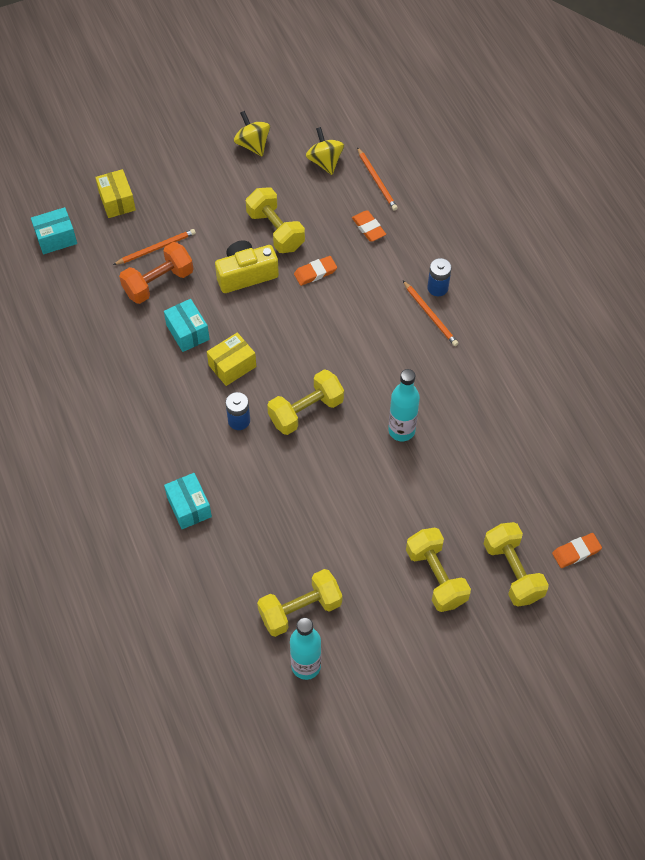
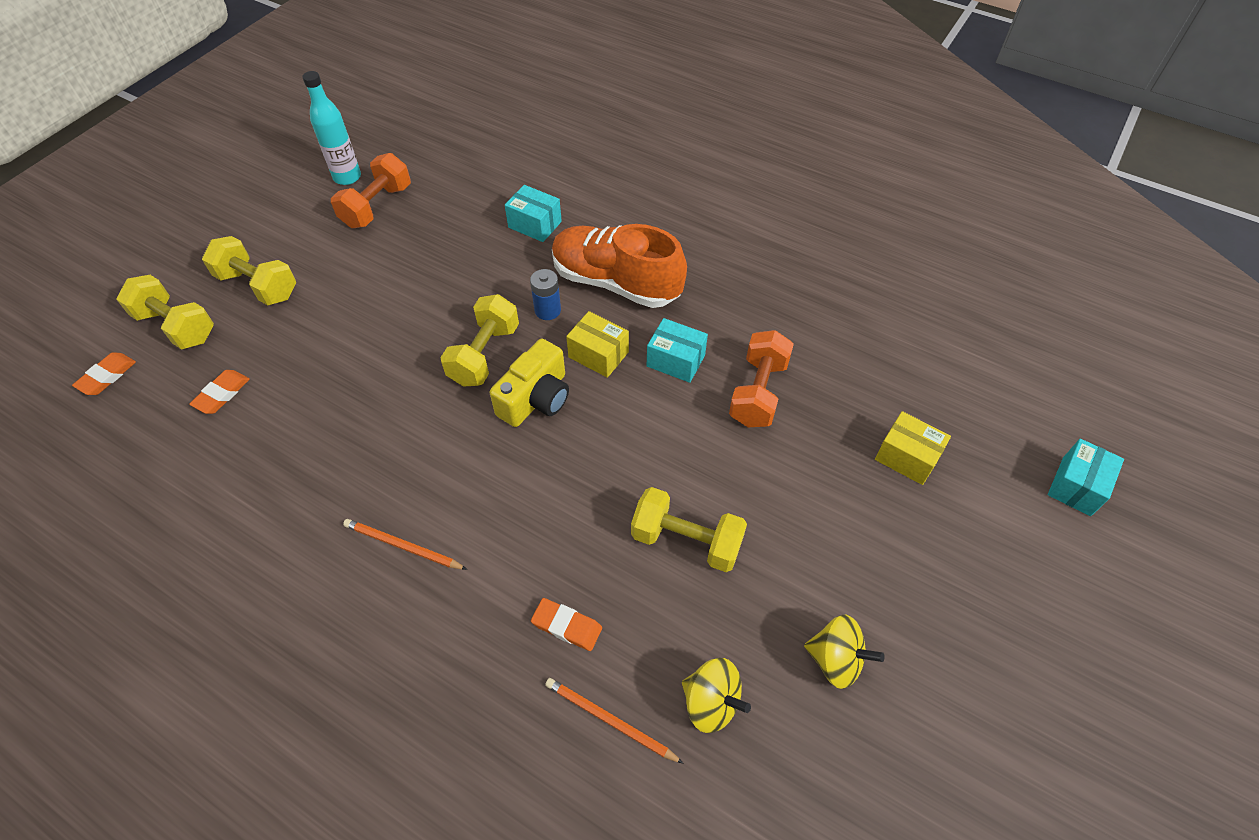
camera: 145 degrees right, 5 degrees down
turquoise box [31,207,77,254] -> turquoise box moved to [1048,439,1124,516]
orange pencil [113,229,196,265] -> none
yellow box [207,332,256,386] -> yellow box turned 75 degrees counterclockwise [566,311,629,378]
yellow camera [215,240,279,293] -> yellow camera moved to [490,339,569,427]
yellow dumbbell [257,569,342,637] -> orange dumbbell [331,153,411,228]
orange eraser [294,256,337,286] -> orange eraser moved to [189,370,250,414]
turquoise bottle [388,369,420,441] -> none
blue battery [427,258,452,296] -> none
none -> orange shoe [552,224,687,308]

